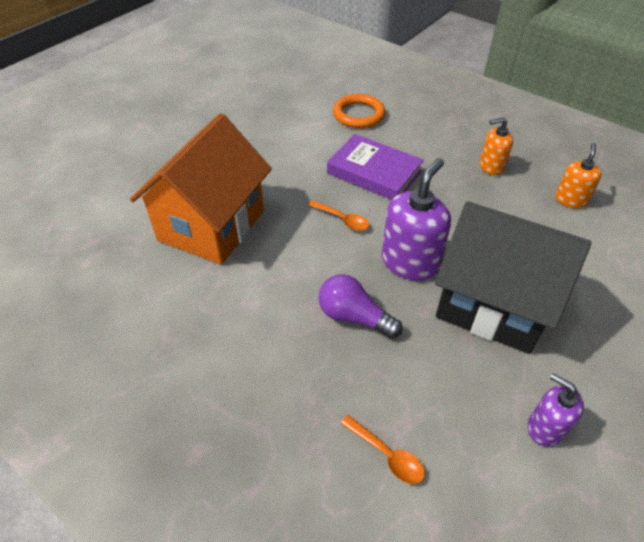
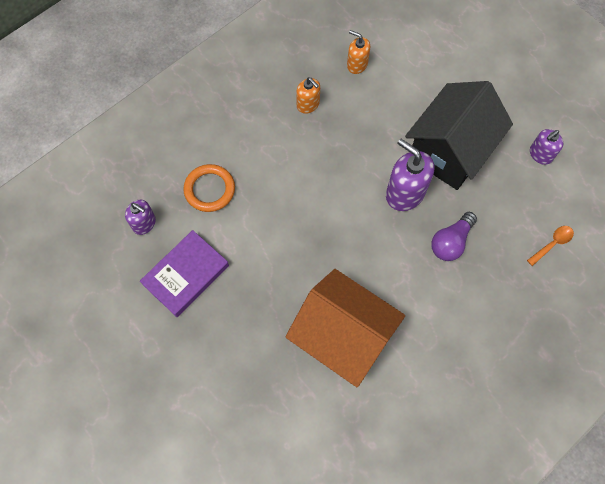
camera: 80 degrees left, 20 degrees up
orange spoon [308,200,369,231] -> none
purple book [327,134,424,200] -> purple book moved to [140,230,229,317]
orange soap dispenser [480,117,513,175] -> orange soap dispenser turned 45 degrees counterclockwise [296,77,320,114]
none -> purple soap dispenser [125,200,156,235]

